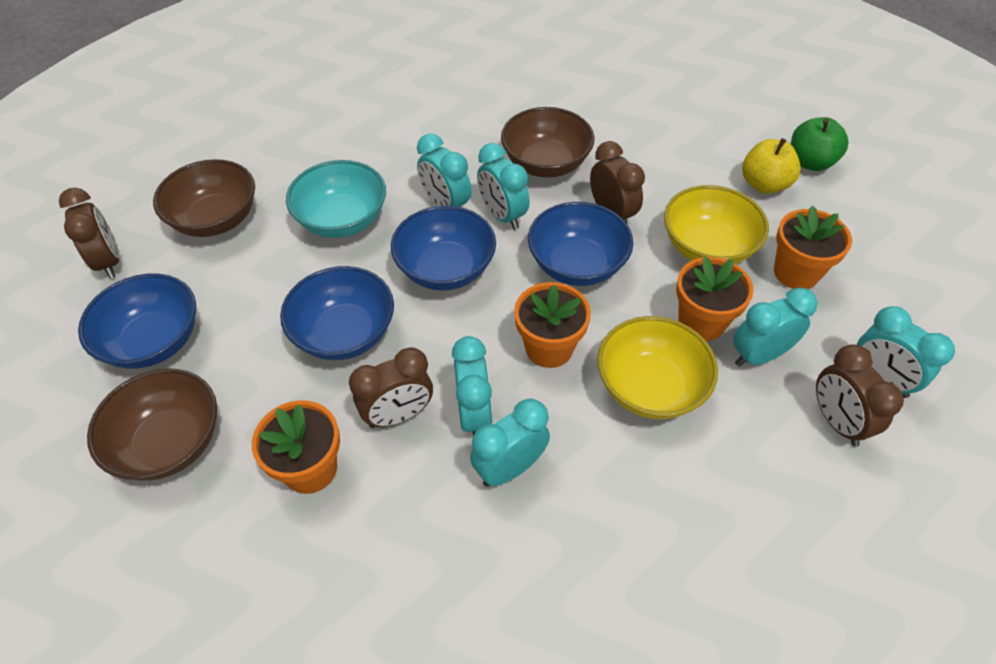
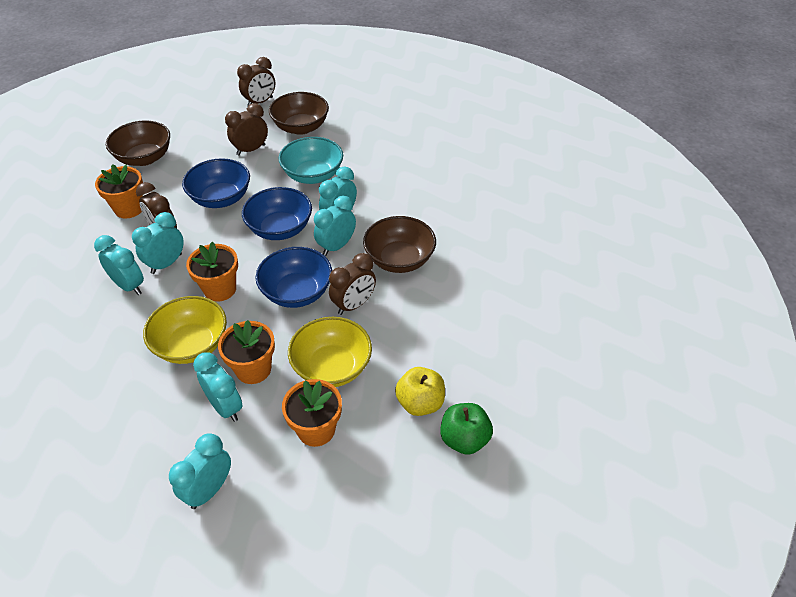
camera: 75 degrees right, 5 degrees down
blue bowl [78,273,196,368] -> none
turquoise clock [452,336,493,435] -> turquoise clock turned 150 degrees clockwise [132,212,184,274]
brown clock [816,344,904,447] -> brown clock moved to [225,103,268,155]

